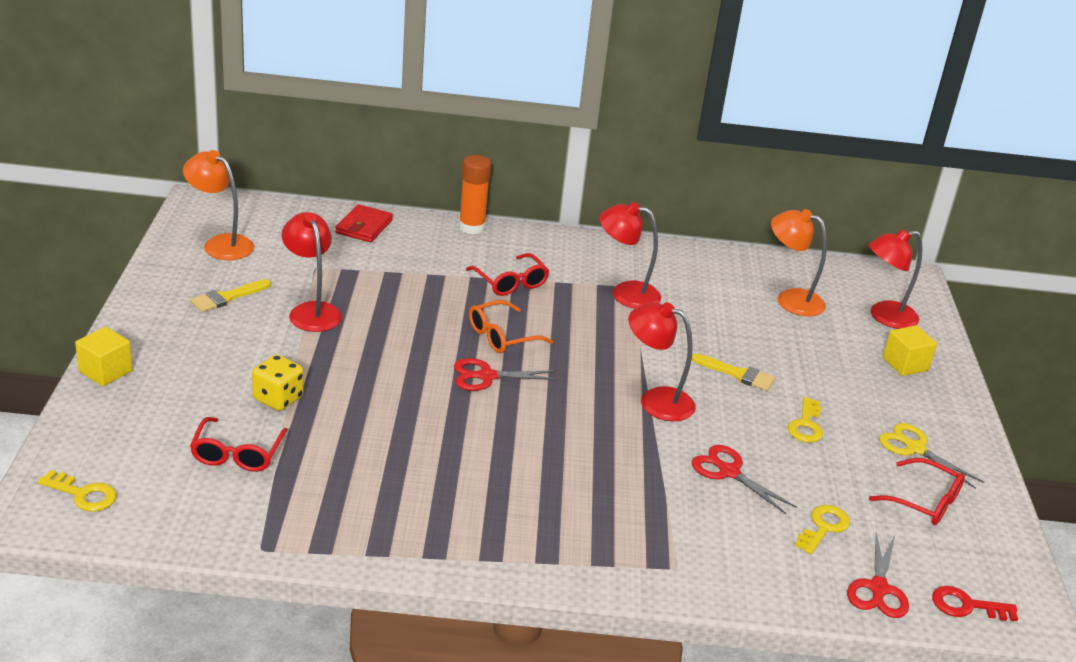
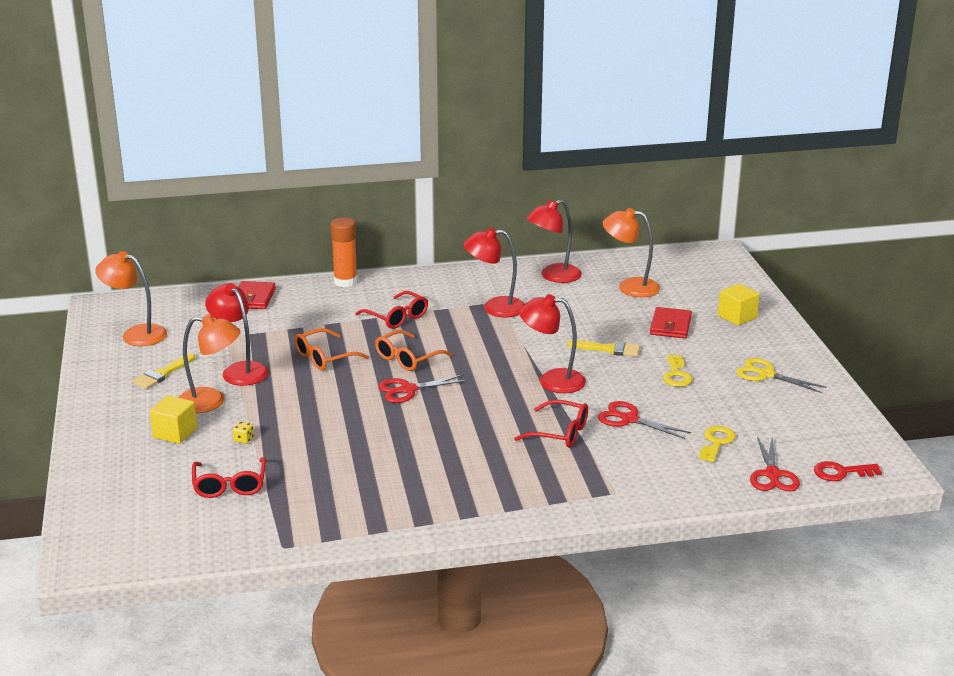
camera: 10 degrees left, 5 degrees down
yellow key [37,470,117,512] -> none
yellow cube [75,327,132,386] -> yellow cube moved to [150,395,197,444]
yellow dice [252,355,304,411] -> yellow dice [233,422,254,444], size x0.48
red lamp [868,229,923,329] -> red lamp moved to [527,199,582,283]
red glasses [869,458,965,525] -> red glasses moved to [514,399,588,448]
none -> orange lamp [178,314,241,413]
none -> orange glasses [294,328,369,370]
none -> red wallet [650,307,692,338]

